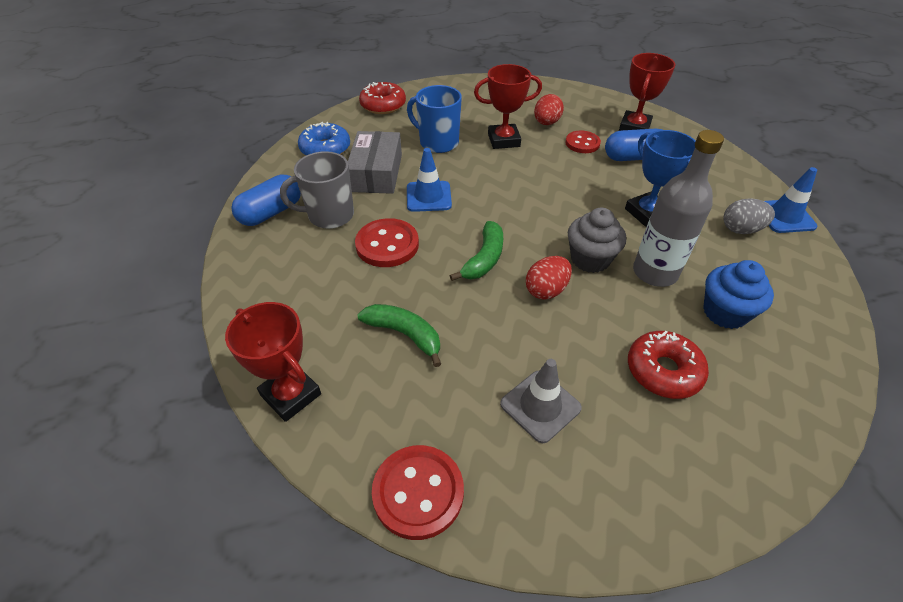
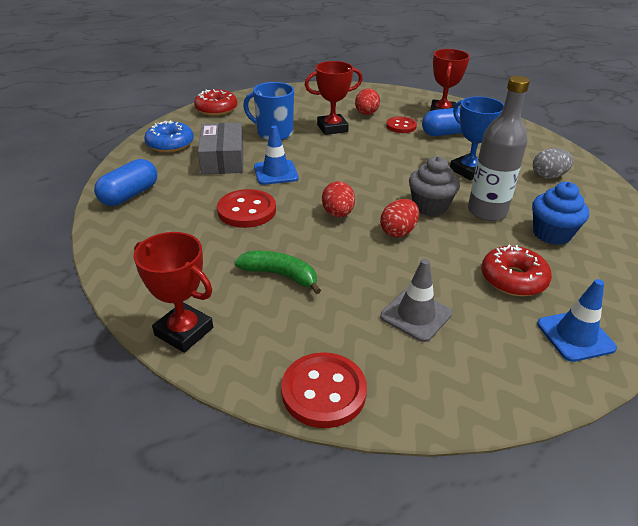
camera: 10 degrees left, 10 degrees down
grey mug [280,151,354,229] -> none
green banana [450,221,503,281] -> red egg [322,181,355,217]
blue traffic cone [764,167,818,233] -> blue traffic cone moved to [537,279,617,362]

